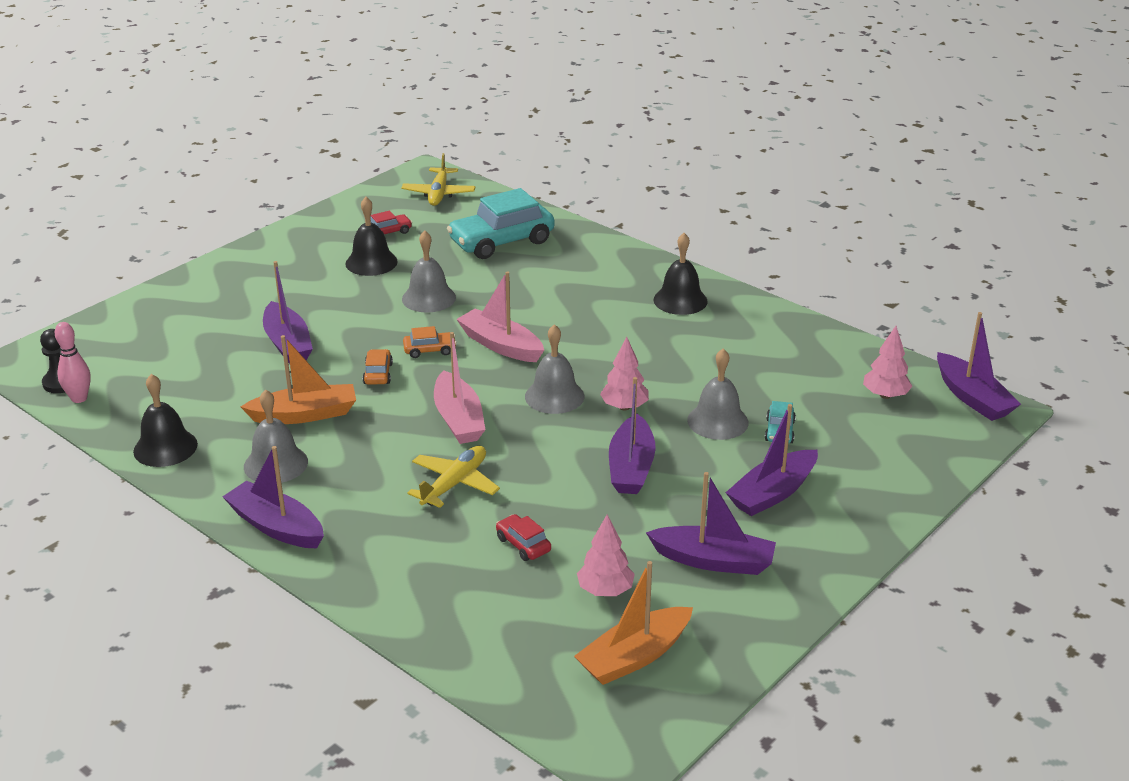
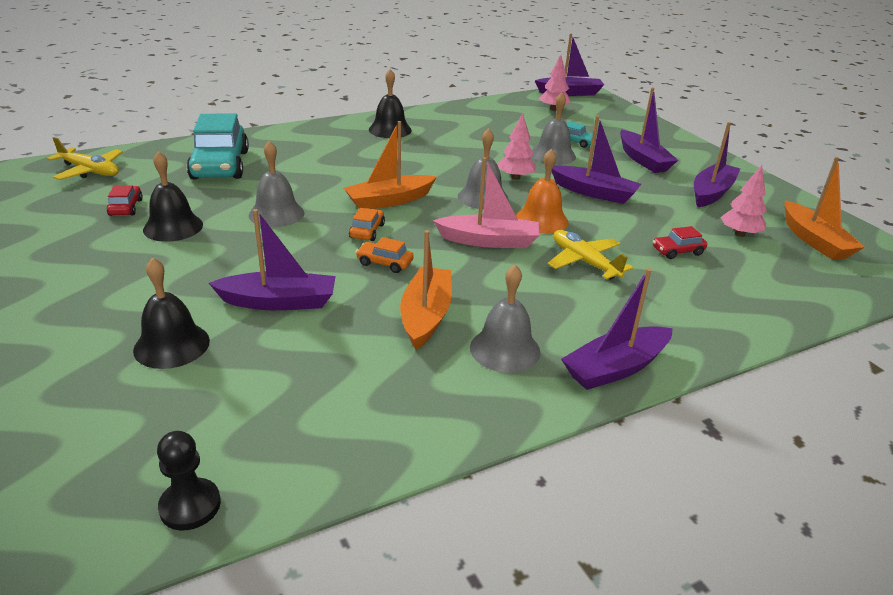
camera: 70 degrees left, 0 degrees up
pink bowling pin [55,322,91,403] -> none
black bell [133,374,198,467] -> black bell moved to [133,257,210,369]
pink boat [456,271,544,362] -> orange boat [344,121,437,209]
none -> orange bell [516,149,569,234]

